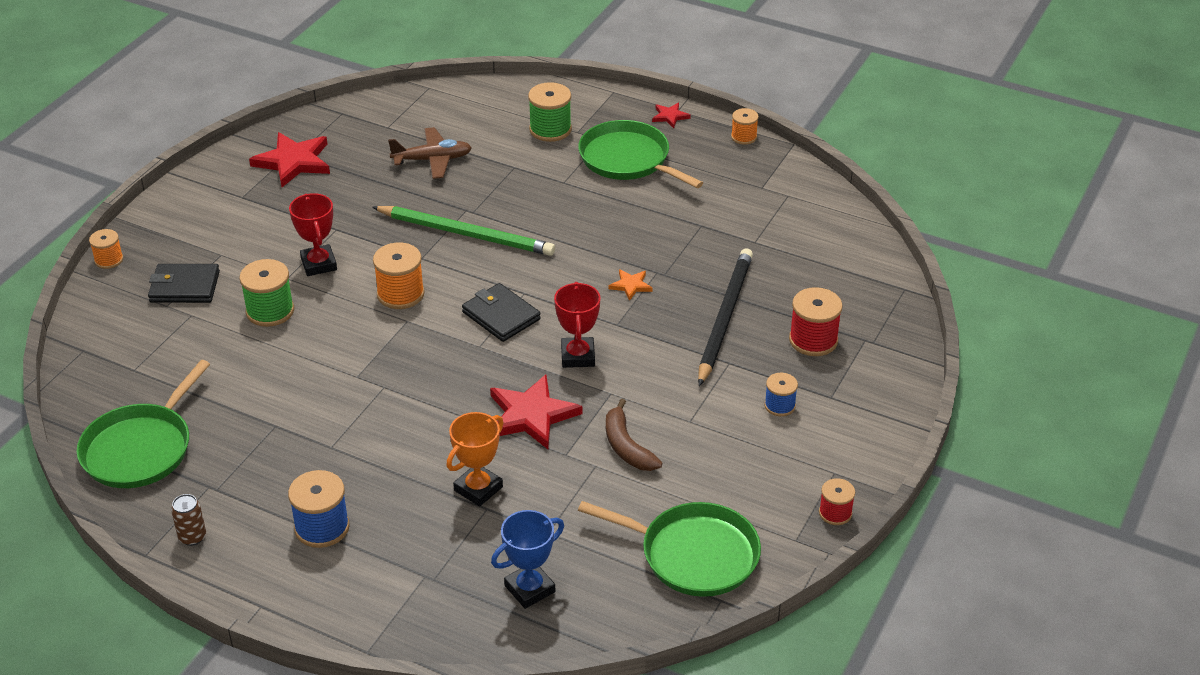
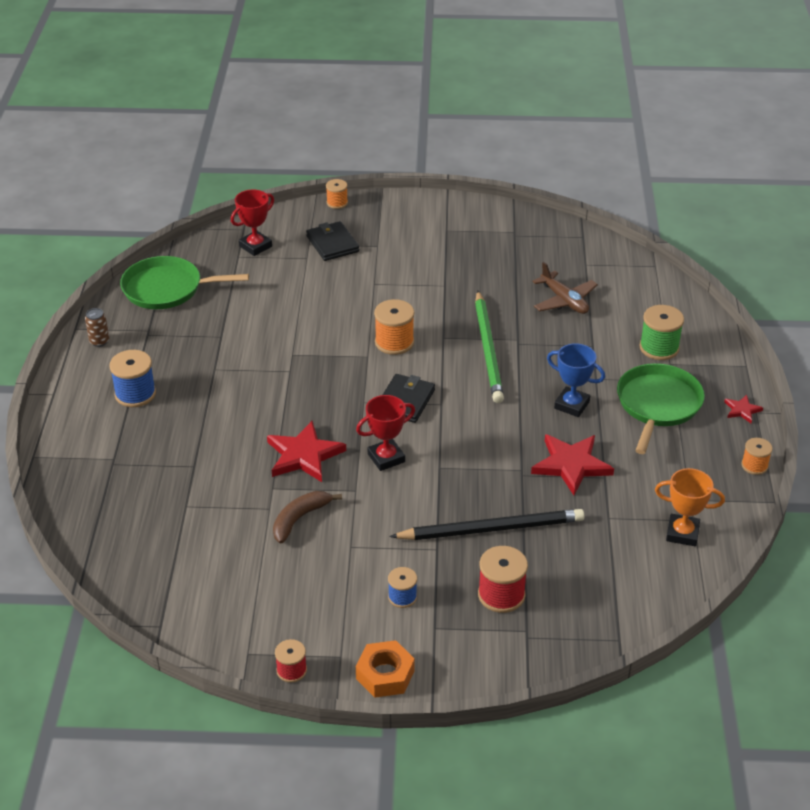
camera: 65 degrees right, 0 degrees up
green spool [239,259,294,327] -> none
red star [249,132,330,187] -> red star moved to [531,434,614,495]
red trophy [289,193,337,276] -> red trophy moved to [231,190,274,256]
orange trophy [446,412,504,507] -> orange trophy moved to [655,468,725,546]
blue trophy [491,510,564,609] -> blue trophy moved to [547,343,605,417]
green pan [578,501,761,597] -> none
orange star [609,269,653,301] -> none
none -> orange nut [356,640,415,698]

